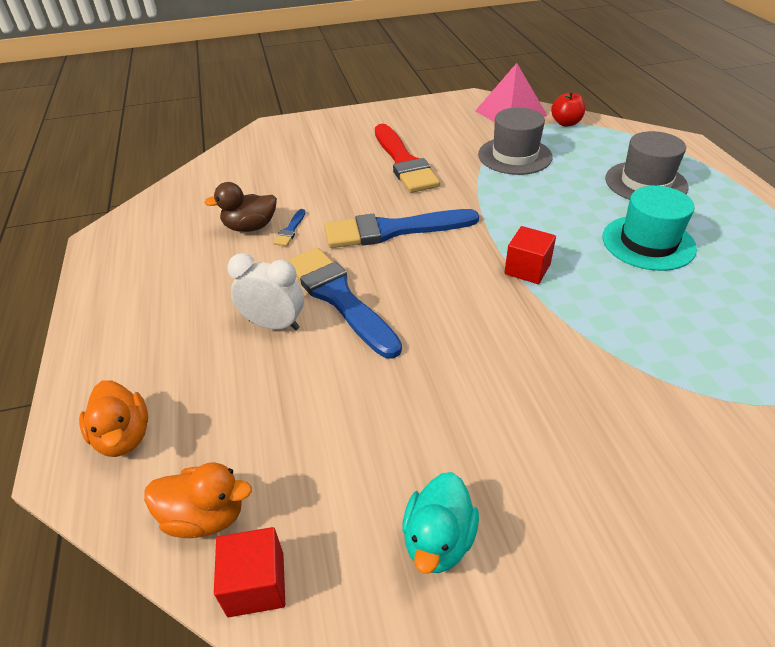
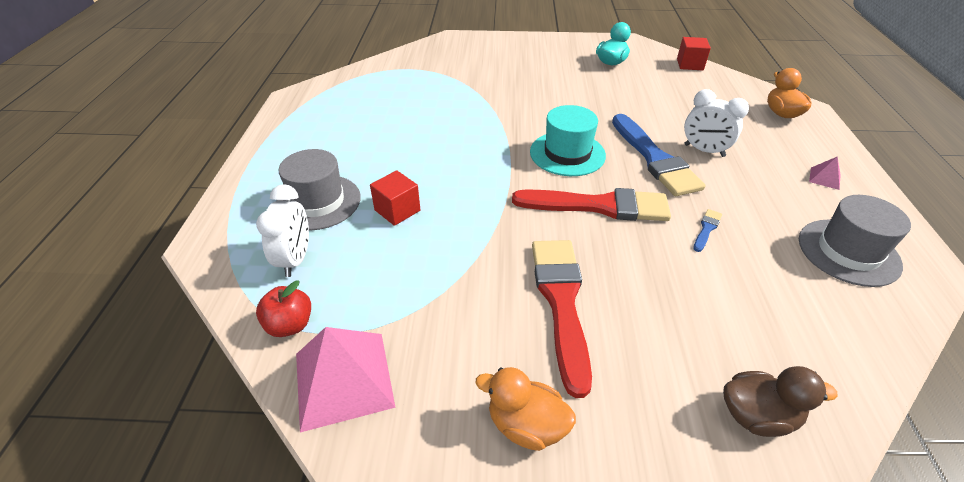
camera: 165 degrees left, 0 degrees up
orange duck [144,462,252,538] -> orange duck moved to [476,367,576,451]
brown duck [204,182,277,232] -> brown duck moved to [723,366,838,437]
blue brush [324,209,479,248] -> red brush [512,188,671,221]
grey hat [478,108,553,175] -> grey hat moved to [799,195,911,287]
red cube [504,226,556,284] -> red cube moved to [370,170,420,226]
turquoise hat [603,186,697,271] -> turquoise hat moved to [530,105,606,176]
none -> white clock [256,184,309,277]
none -> pink pyramid [809,156,841,190]

